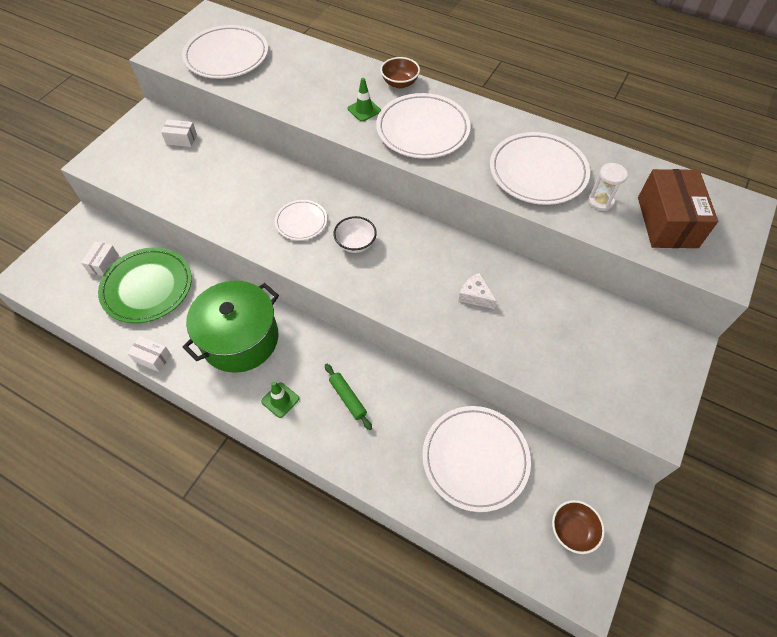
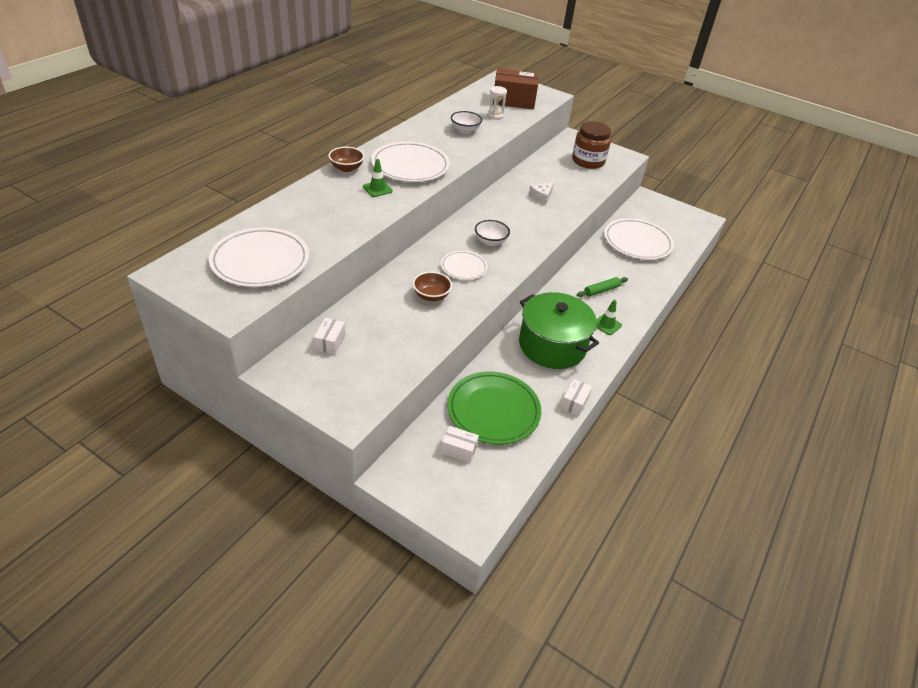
camera: 90 degrees left, 15 degrees down
white plate [490,132,590,205] -> white bowl [451,111,482,134]
brown bowl [552,500,605,554] -> brown bowl moved to [413,272,452,301]
none -> brown jar [572,121,611,169]

